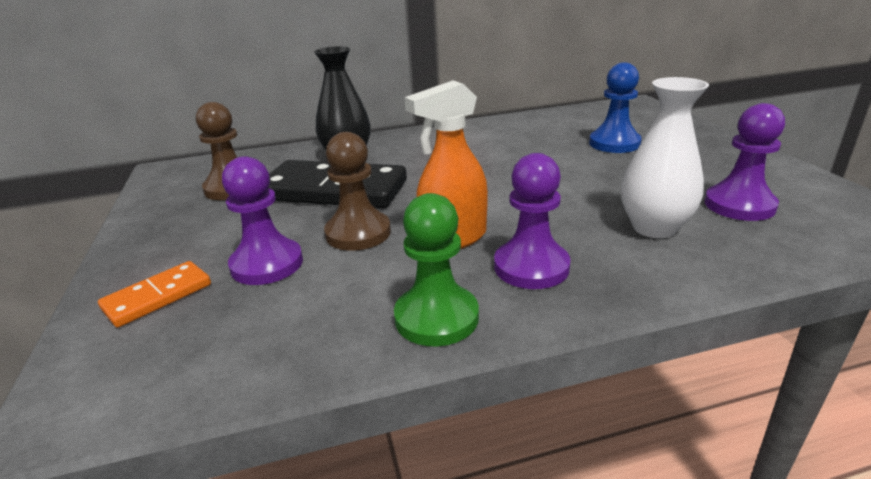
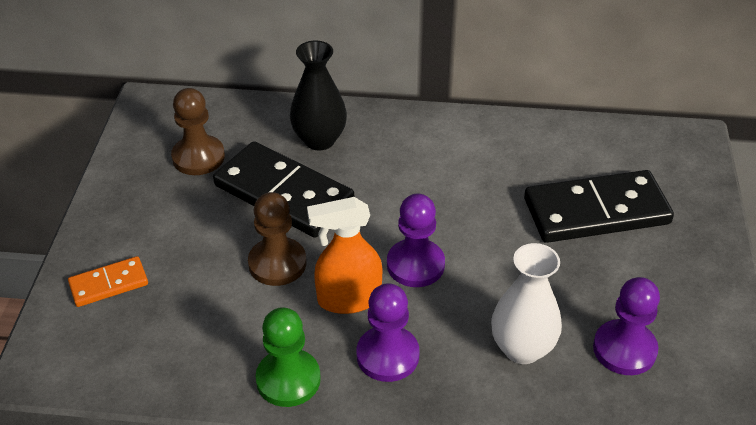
camera: 20 degrees right, 15 degrees up
purple pawn [222,156,303,285] -> purple pawn moved to [387,194,445,287]
blue pawn [589,63,642,153] -> black domino [524,170,674,243]

